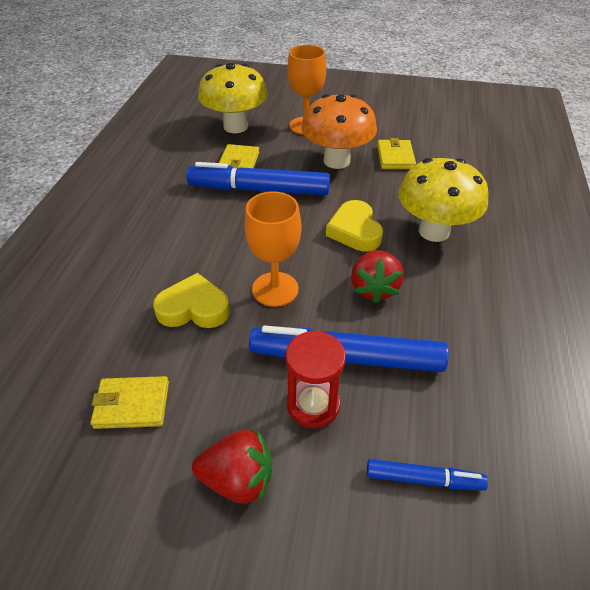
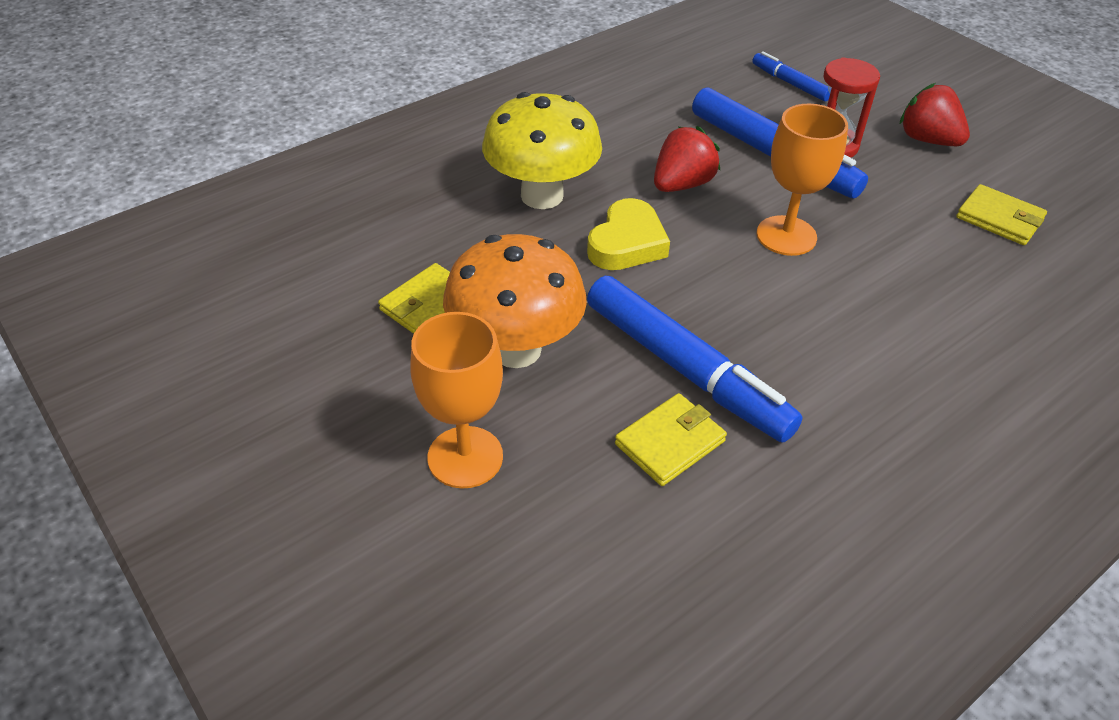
camera: 140 degrees left, 0 degrees up
yellow heart [153,273,230,328] -> none
yellow mushroom [198,63,268,133] -> none

